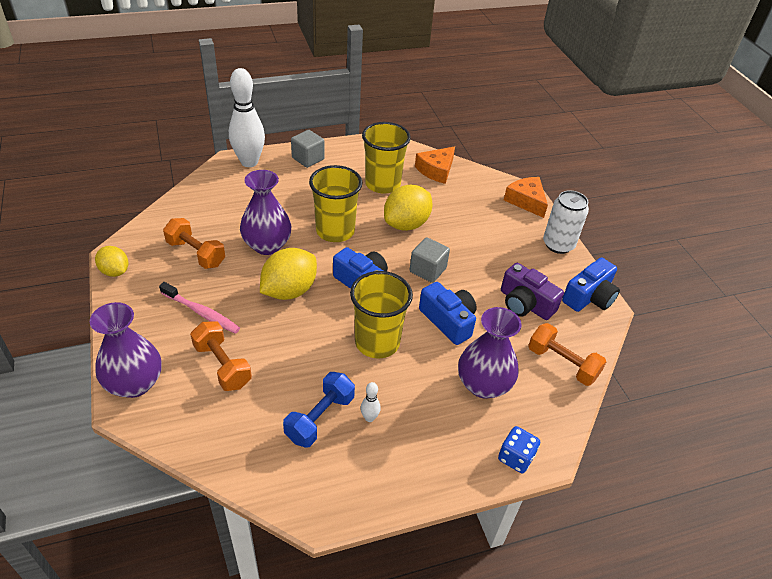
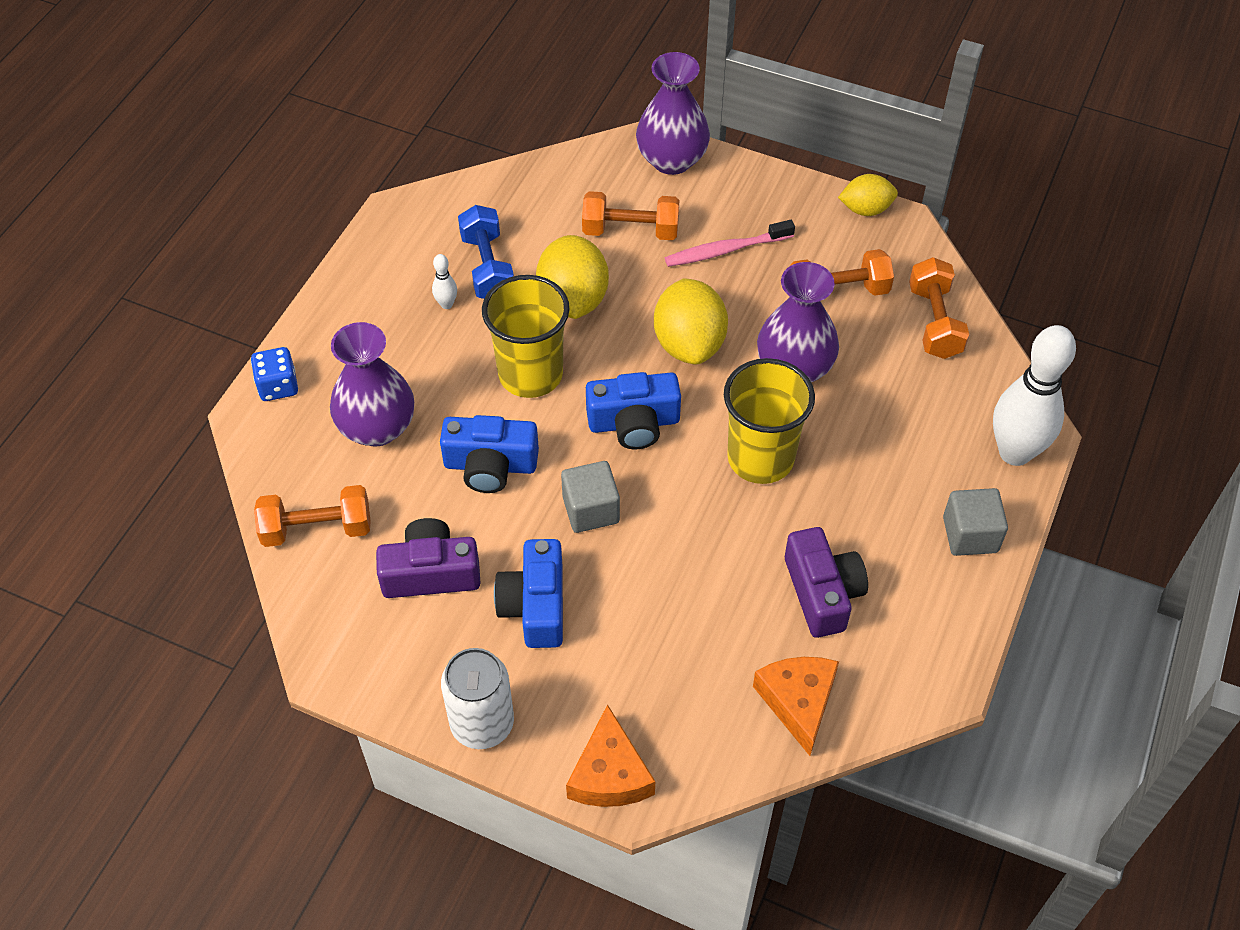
camera: 135 degrees right, 10 degrees up
yellow cup [362,122,411,194] -> purple camera [785,527,868,638]
yellow lemon [384,185,433,231] -> yellow lemon moved to [536,235,609,319]
orange cheese [504,177,548,218] -> orange cheese turned 75 degrees clockwise [566,704,655,807]
blue camera [562,258,620,312] -> blue camera moved to [494,539,563,648]
none -> orange dumbbell [909,257,969,359]

